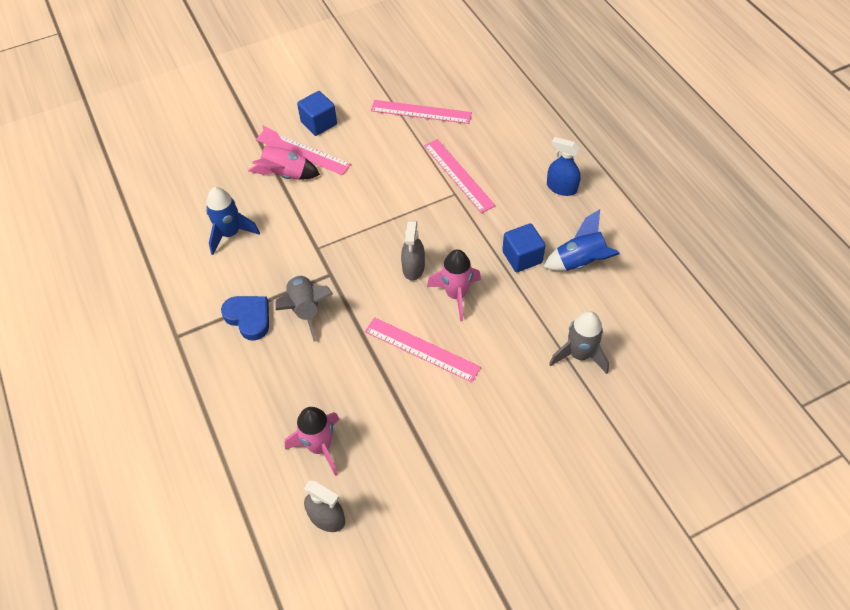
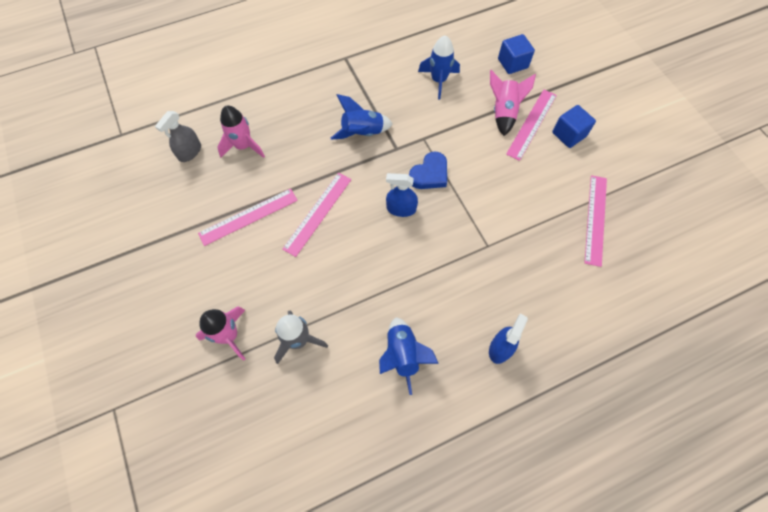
camera: 90 degrees right, 10 degrees up
blue heart [221,296,269,341] -> blue heart moved to [409,151,447,189]
grey rocket [275,275,333,342] -> blue rocket [331,94,393,139]
grey spray bottle [401,220,425,281] -> blue spray bottle [386,173,418,217]
pink ruler [424,139,496,213] -> pink ruler moved to [198,189,298,246]
pink rocket [427,249,481,322] -> pink rocket moved to [196,306,245,361]
blue cube [502,223,546,272] -> blue cube moved to [498,34,535,74]

